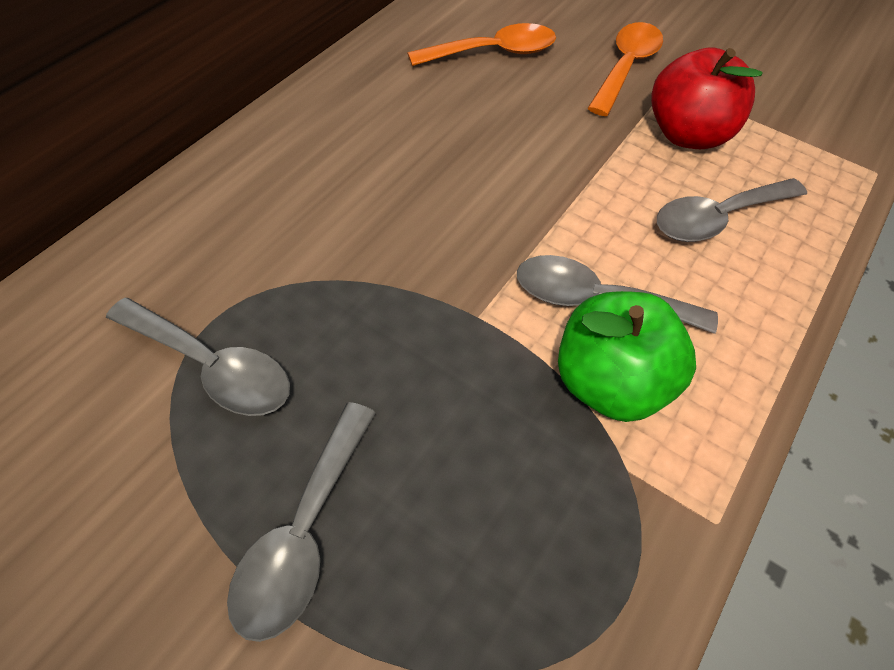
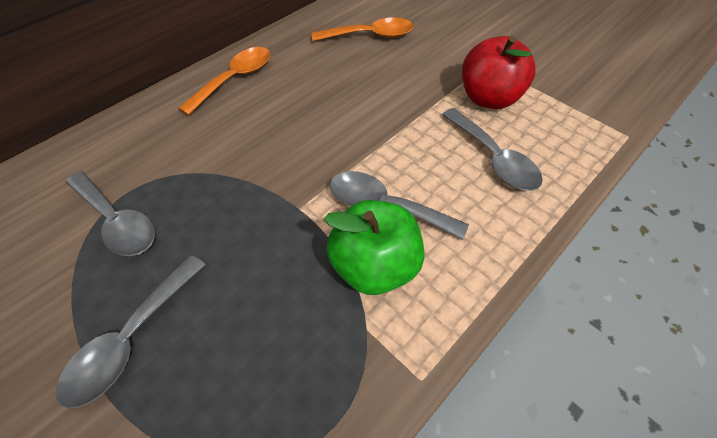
camera: 15 degrees right, 0 degrees up
orange spoon [588,22,663,116] -> orange spoon moved to [178,47,270,115]
grey spoon [657,178,807,242] -> grey spoon turned 105 degrees counterclockwise [442,108,543,191]

